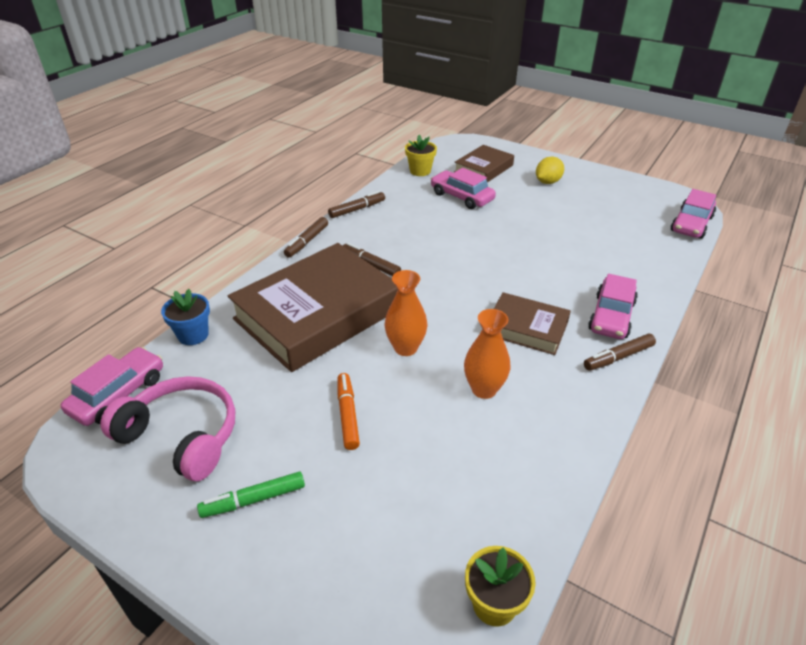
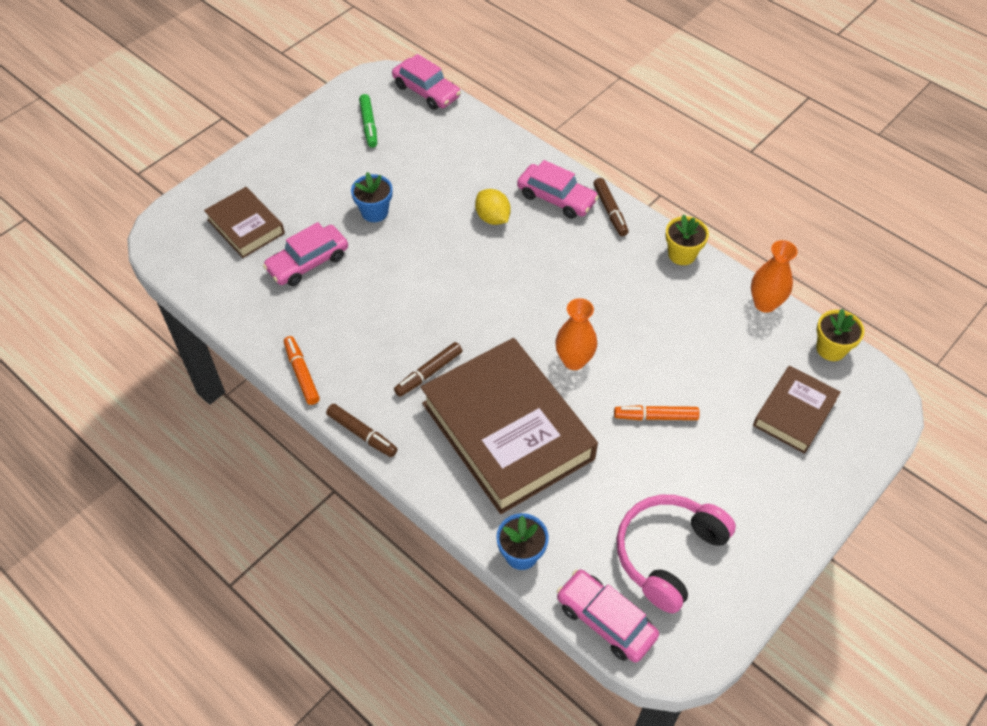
camera: 80 degrees left, 15 degrees up
green marker [197,472,305,518] -> green marker moved to [359,94,377,148]
brown marker [328,191,385,218] -> orange marker [284,336,320,405]
yellow flower pot [405,135,437,176] -> yellow flower pot moved to [665,215,709,265]
orange vase [464,309,510,399] -> orange vase moved to [751,240,798,313]
brown book [494,292,571,355] -> brown book moved to [753,365,841,454]
yellow lemon [536,157,564,184] -> yellow lemon moved to [475,189,511,225]
none -> blue flower pot [351,172,393,222]

